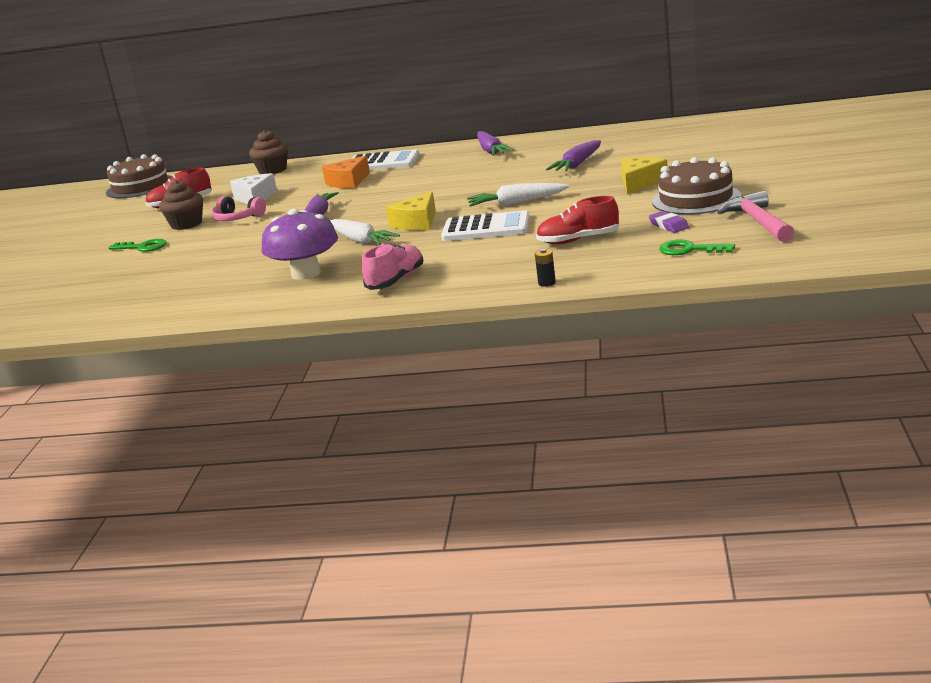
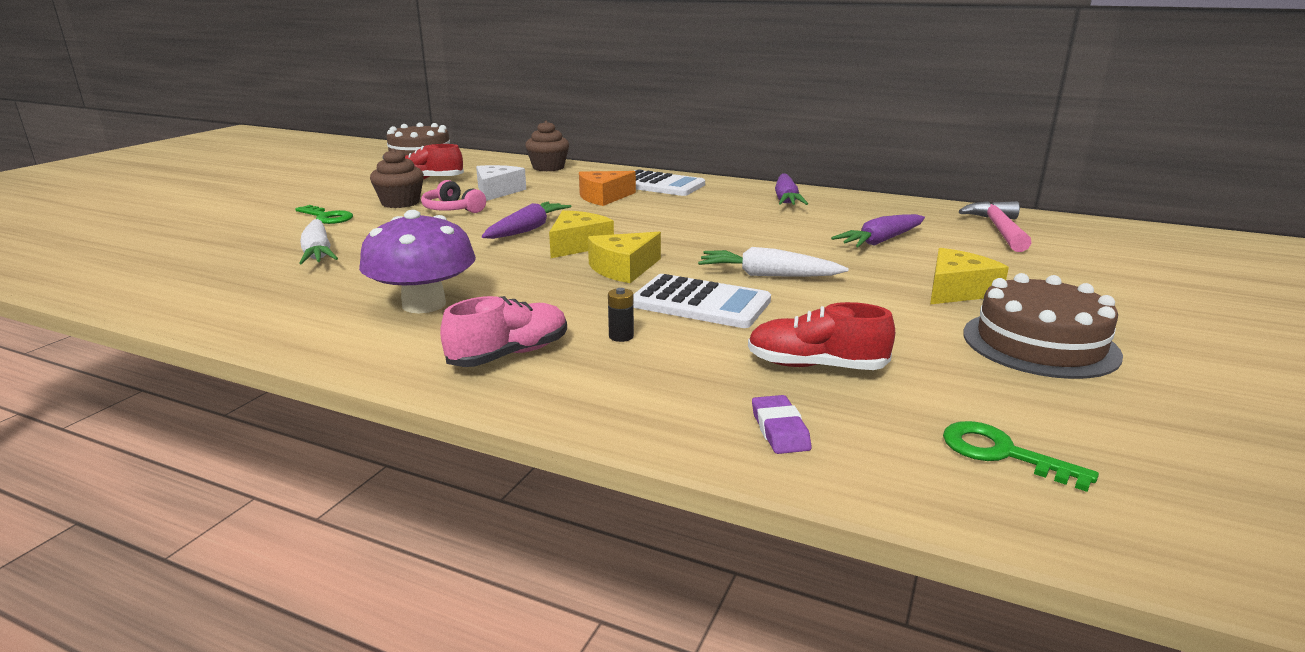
camera: 15 degrees right, 0 degrees up
white carrot [330,219,400,245] -> white carrot moved to [299,219,338,264]
black battery [535,249,556,287] -> black battery moved to [608,288,634,342]
purple eraser [649,211,689,233] -> purple eraser moved to [752,395,812,454]
pink hammer [717,191,795,243] -> pink hammer moved to [959,201,1031,252]
none -> yellow cheese [549,210,614,258]

